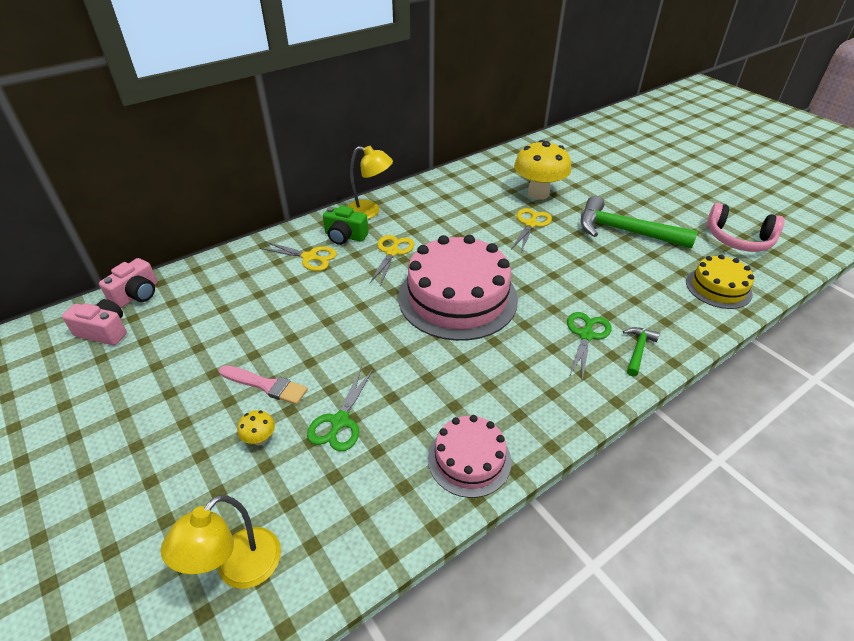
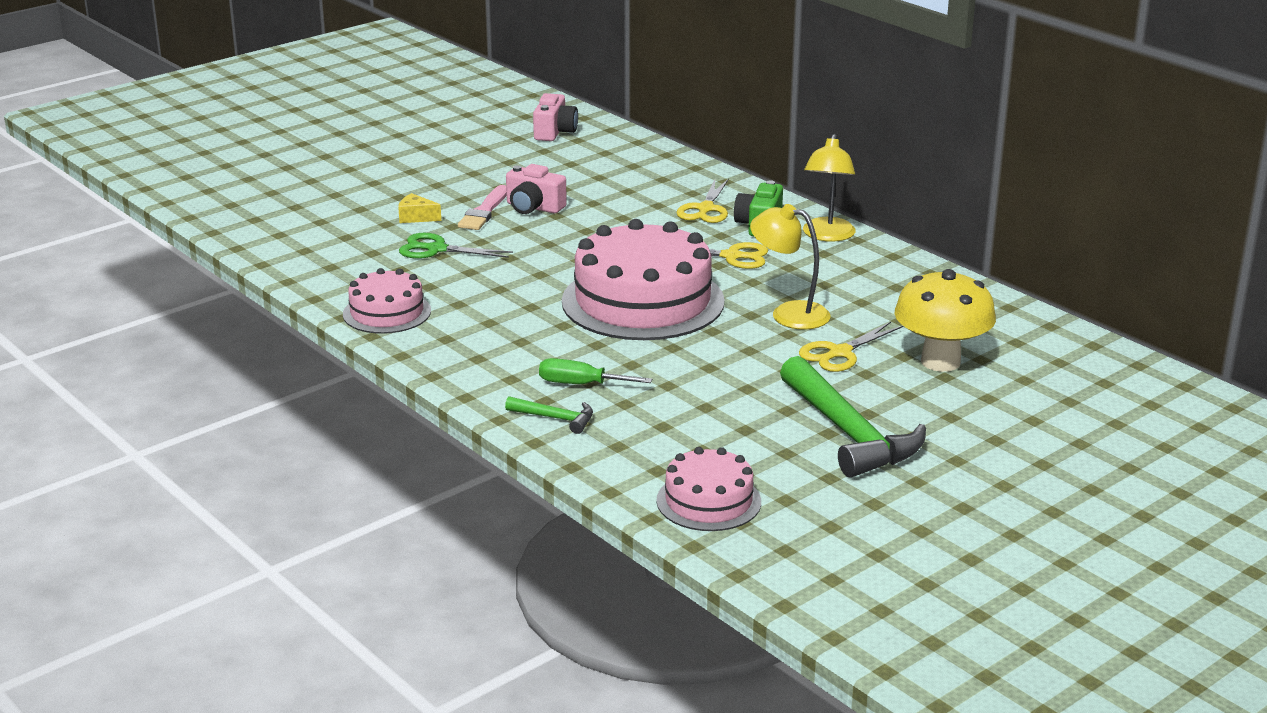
camera: 85 degrees right, 15 degrees down
pink camera [99,258,157,308] -> pink camera moved to [506,164,567,214]
yellow lamp [161,495,281,589] -> yellow lamp moved to [750,204,831,330]
yellow mushroom [237,410,275,445] -> yellow cheese [398,193,441,223]
yellow scissors [511,208,552,252] -> yellow scissors turned 120 degrees clockwise [799,322,903,372]
green scissors [567,312,612,380] -> green screwdriver [539,358,652,384]
green hammer [581,196,698,249] -> green hammer turned 135 degrees clockwise [780,356,926,478]
yellow cake [686,254,754,309] -> pink cake [656,447,761,531]
pink headphones [707,203,784,252] -> none

